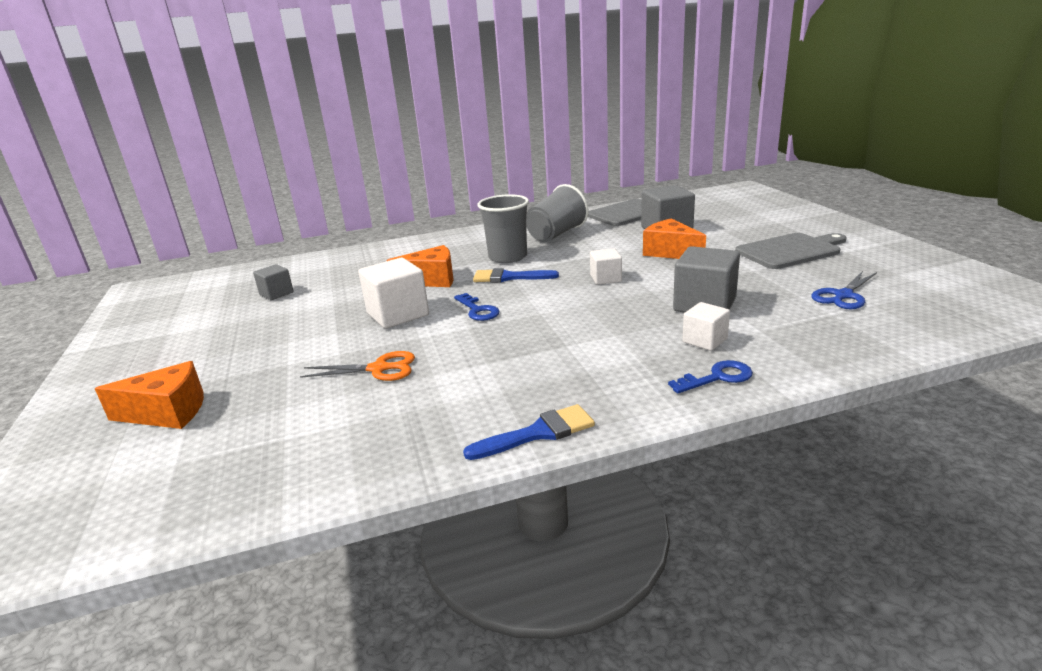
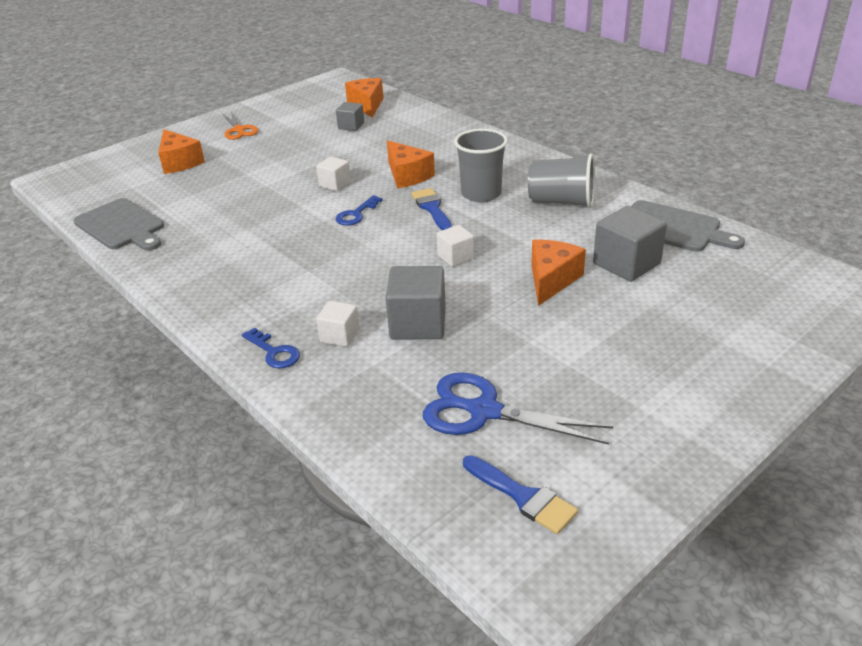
camera: 65 degrees right, 10 degrees up
orange scissors [300,351,415,381] -> orange scissors moved to [223,111,258,140]
white cube [358,258,429,328] -> white cube [316,157,351,191], size x0.58
blue brush [463,404,595,460] -> blue brush moved to [463,455,578,534]
grey cutting board [735,233,847,269] -> grey cutting board moved to [73,198,164,251]
blue scissors [811,271,877,309] -> blue scissors [423,372,613,445], size x1.54
none -> orange cheese [345,78,384,118]

